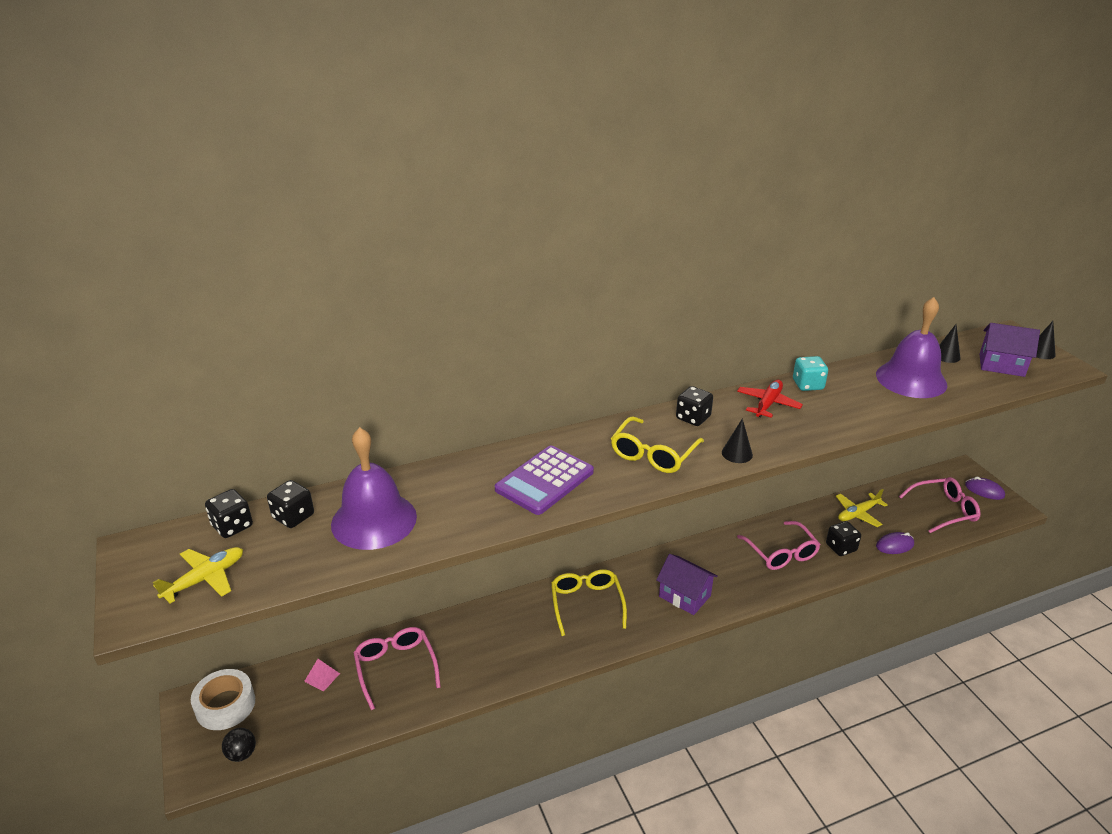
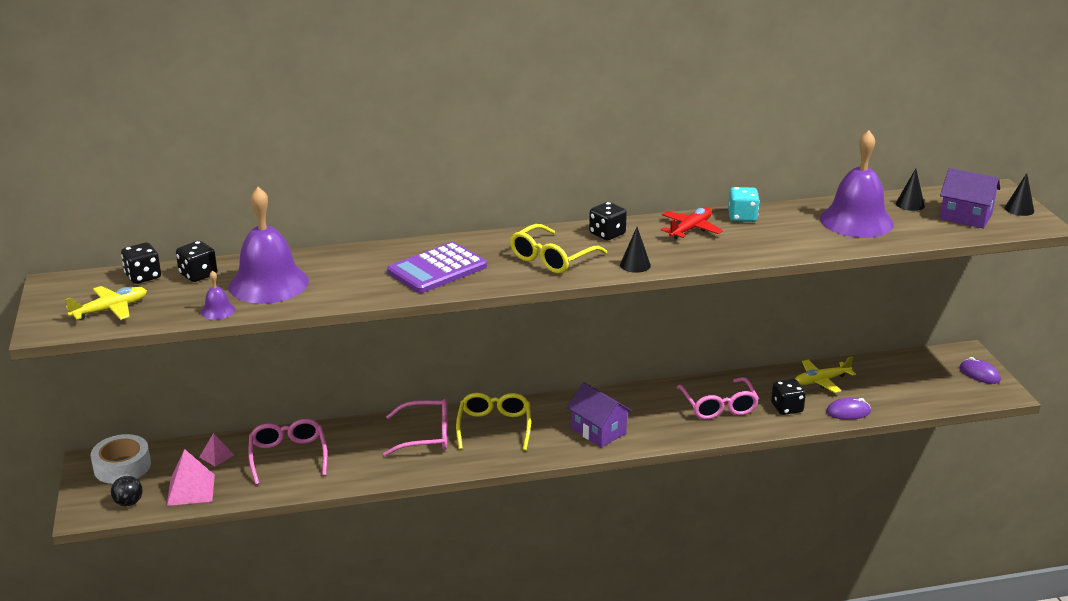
camera: 10 degrees right, 5 degrees down
pink glasses [899,477,980,533] -> pink glasses moved to [383,399,448,457]
none -> pink pyramid [167,449,215,506]
none -> purple bell [201,270,235,320]

